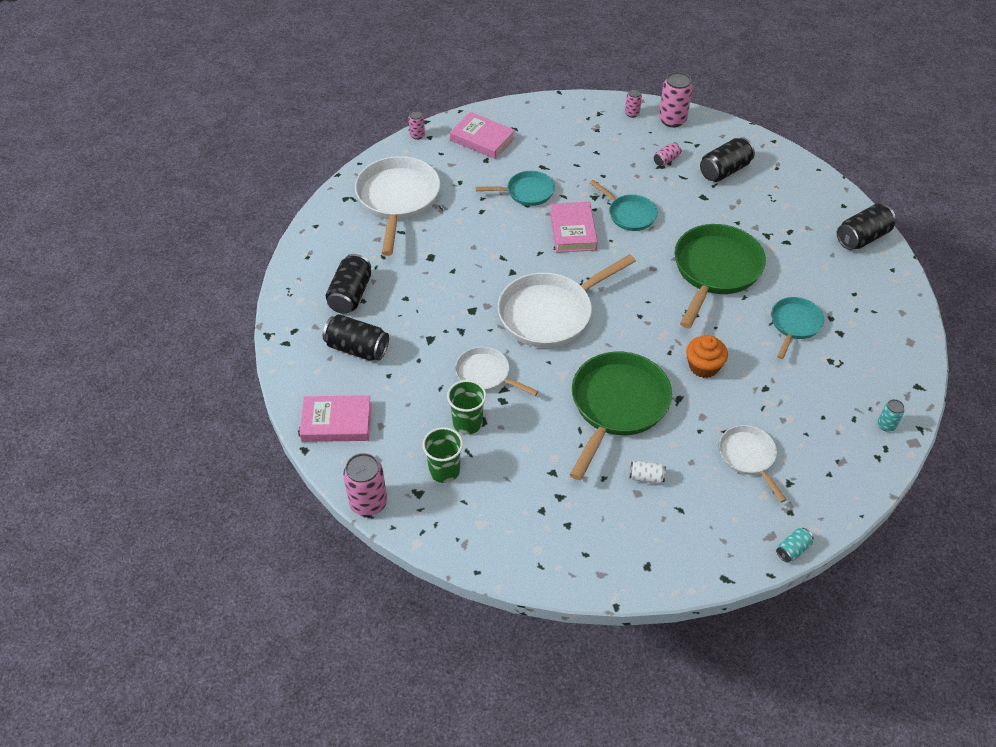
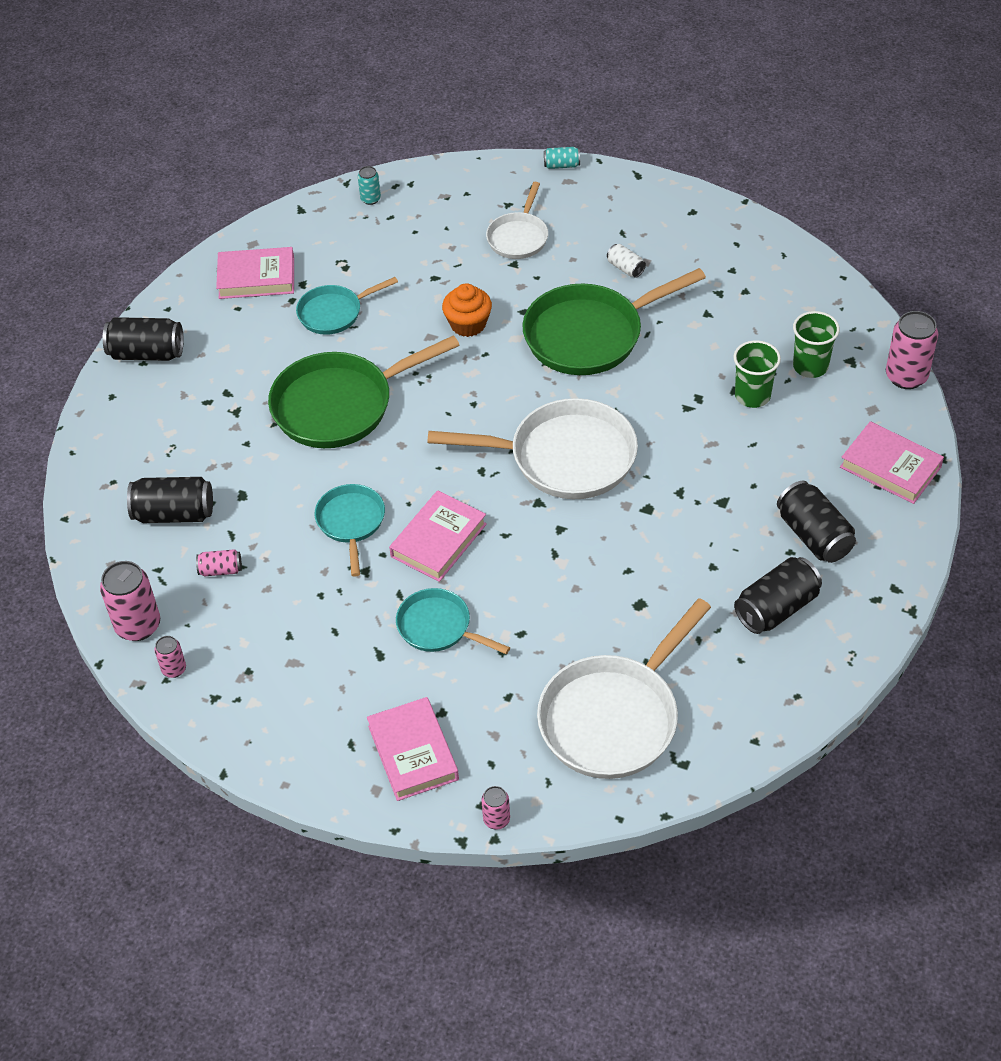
camera: 140 degrees left, 0 degrees up
white pan [455,347,538,396] -> none
none -> pink book [216,247,294,299]

